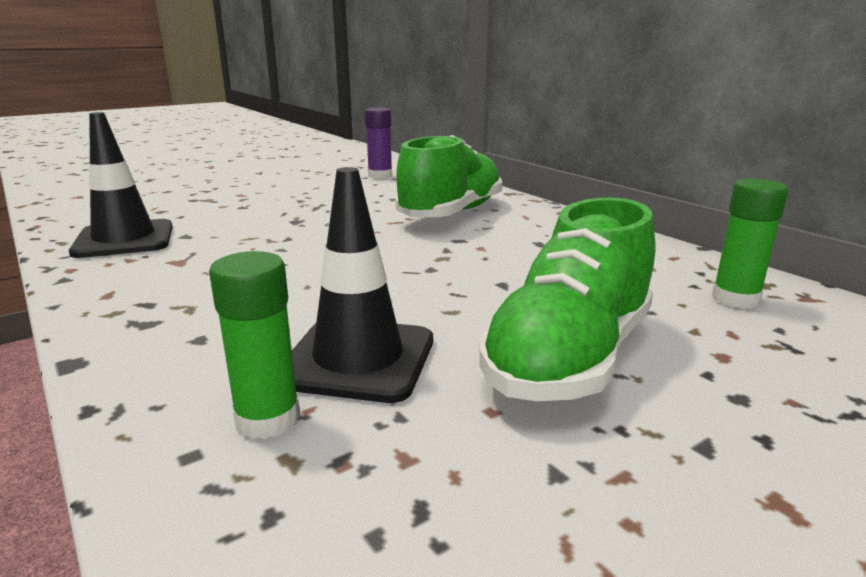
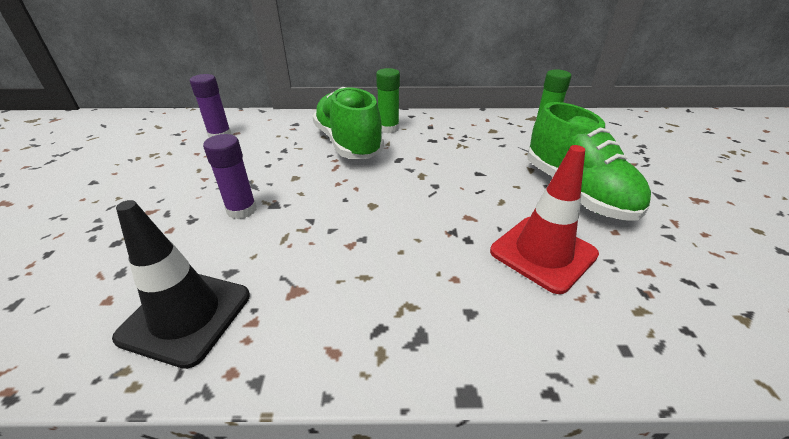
camera: 55 degrees left, 15 degrees up
green glue stick [209,251,300,439] -> green glue stick moved to [376,68,400,133]
black traffic cone [292,167,433,403] -> red traffic cone [490,145,599,294]
none -> purple glue stick [203,134,257,219]

